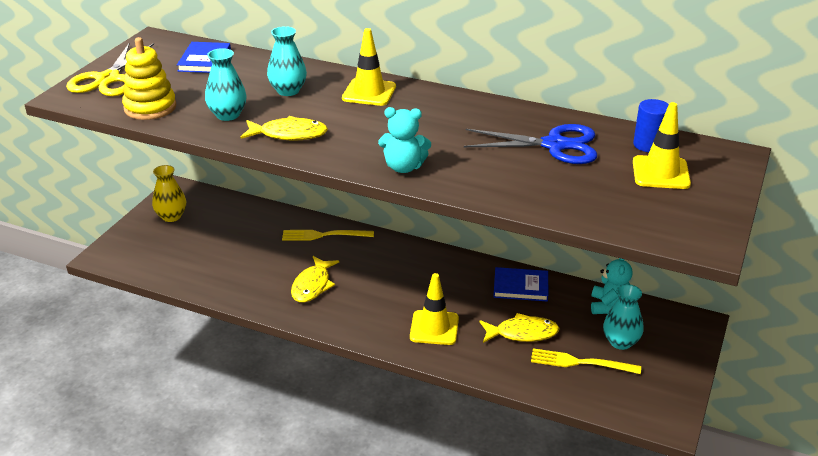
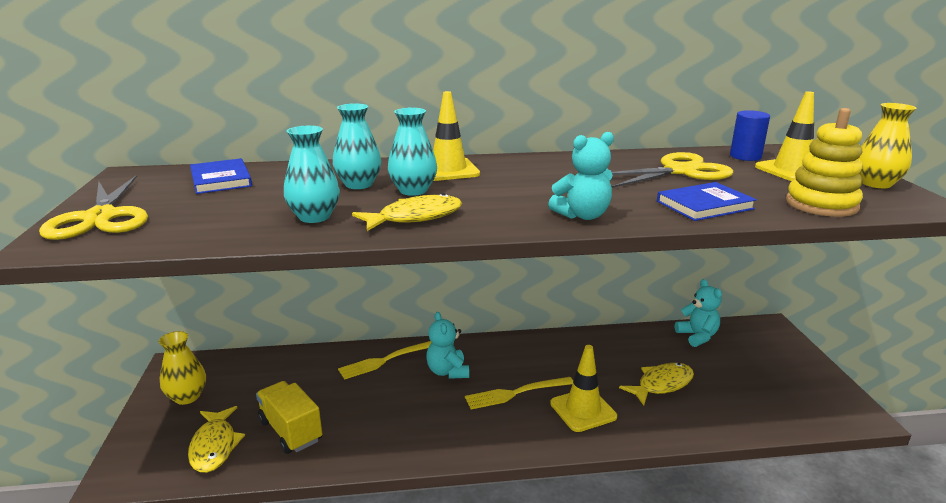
camera: 30 degrees left, 10 degrees down
yellow stacking toy [122,37,177,120] -> yellow stacking toy moved to [786,108,863,217]
yellow fish [291,256,339,302] -> yellow fish moved to [188,406,245,473]
blue scissors [464,124,597,164] -> yellow scissors [611,152,733,188]
blue book [493,267,548,301] -> blue book moved to [657,182,757,221]
yellow fork [531,348,641,374] -> yellow fork moved to [465,377,573,409]
turquoise vase [603,284,643,350] -> turquoise vase moved to [388,108,437,196]
none -> yellow truck [256,381,322,454]
none -> turquoise teddy bear [426,312,469,379]
none -> yellow vase [859,103,916,188]

